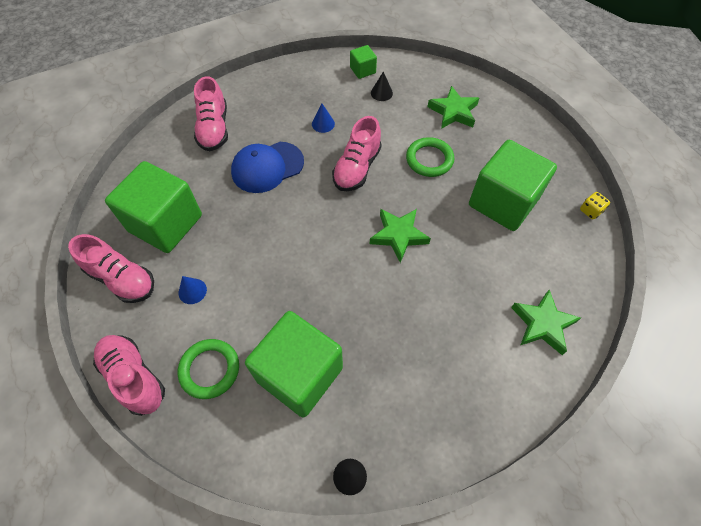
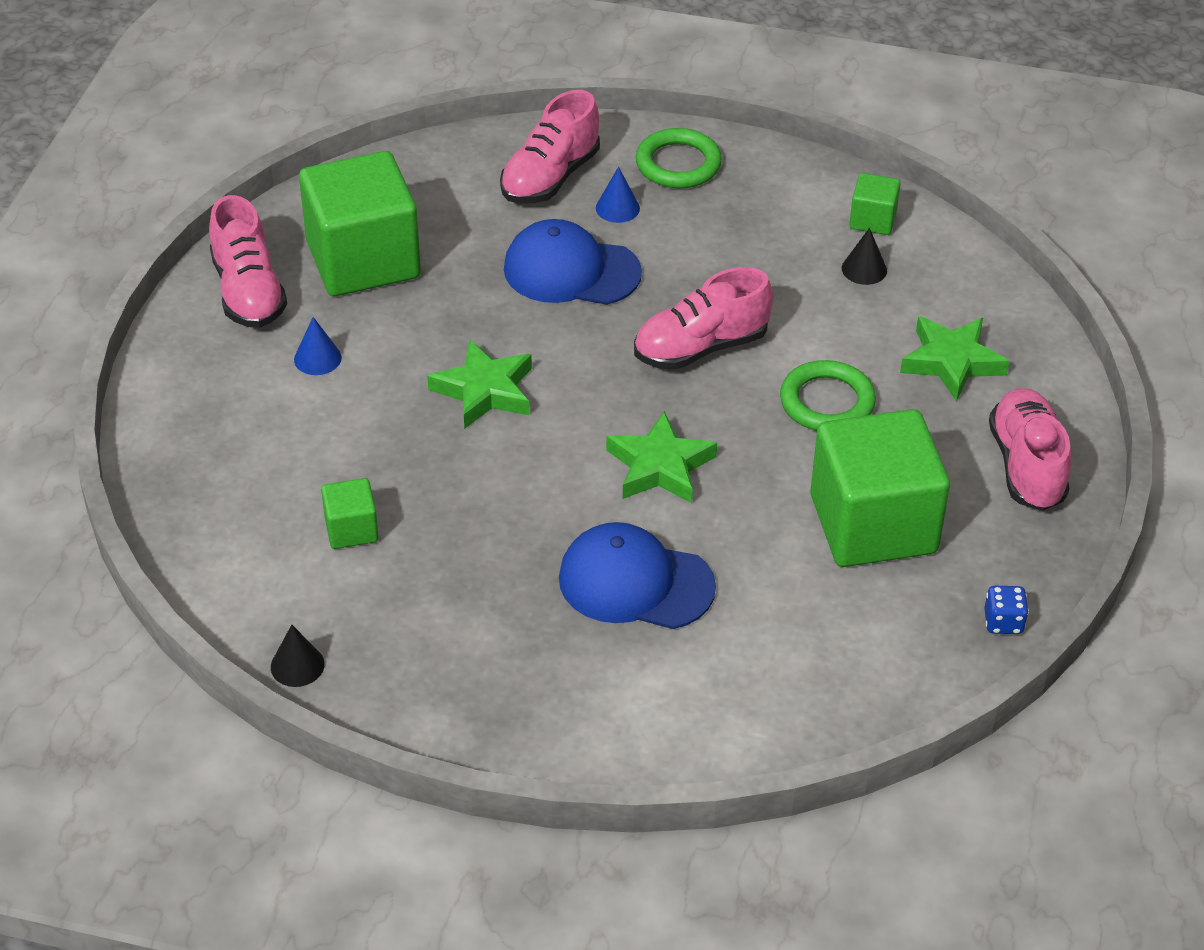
camera: 40 degrees right, 15 degrees down
pink shoe [93,335,165,416] -> pink shoe moved to [989,388,1072,511]
green ring [178,339,239,399] -> green ring moved to [636,128,722,188]
green cube [245,311,343,417] -> green cube [321,478,379,549], size x0.45
blue cone [312,103,335,133] -> blue cone moved to [596,167,640,223]
green star [511,290,581,355] -> green star moved to [427,340,532,429]
yellow dice [580,192,610,219] -> blue dice [984,586,1029,634]
none -> blue cap [559,522,716,629]

